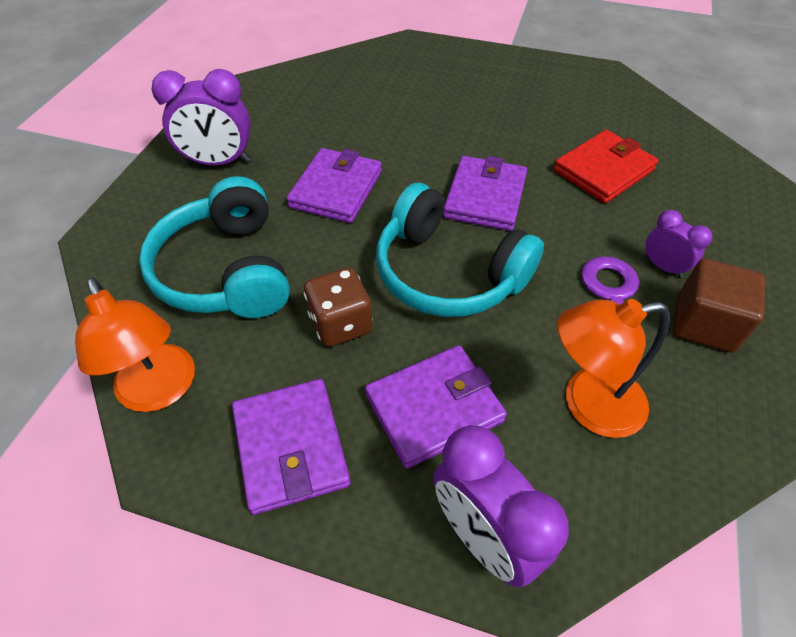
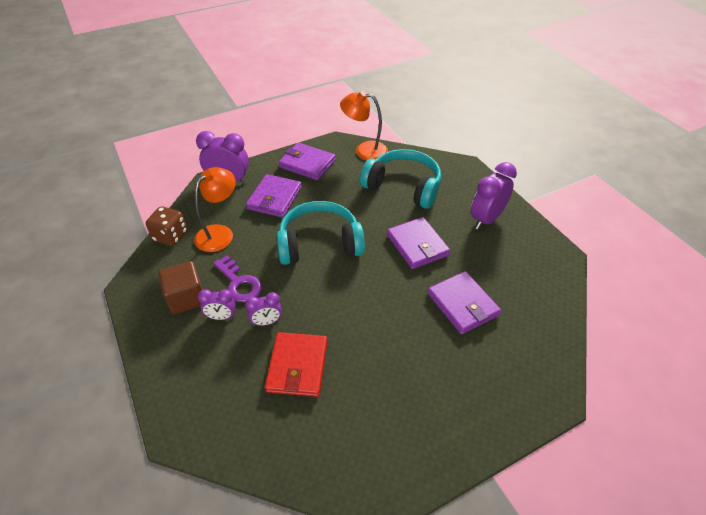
camera: 135 degrees right, 5 degrees down
brown dice [304,268,373,347] -> brown dice moved to [146,206,187,246]
purple wallet [443,156,527,231] -> purple wallet moved to [428,271,501,334]
none -> purple clock [245,292,282,326]

